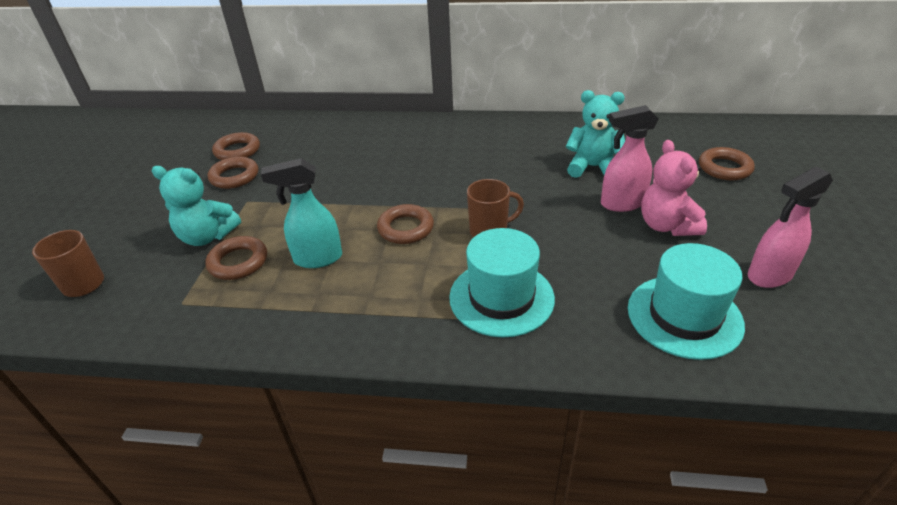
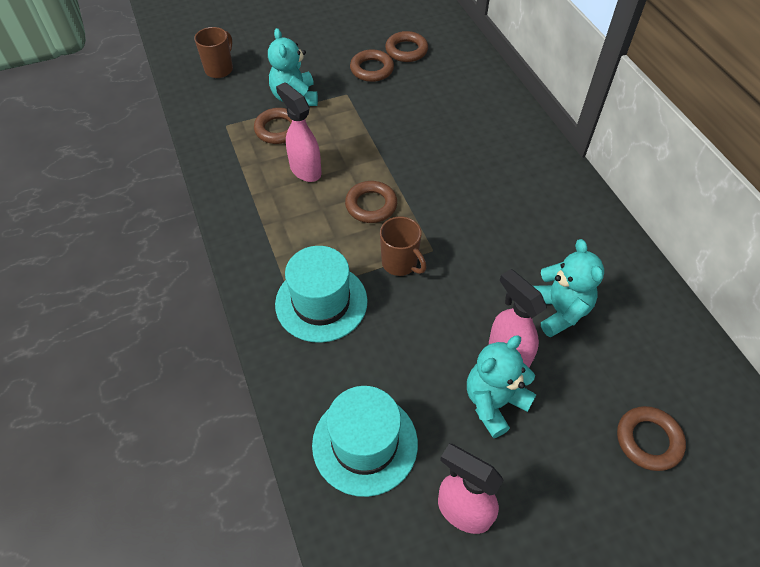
camera: 60 degrees right, 15 degrees up
turquoise spray bottle [261,158,342,268] -> pink spray bottle [276,82,321,182]
pink teddy bear [641,140,707,236] -> turquoise teddy bear [467,335,537,438]

